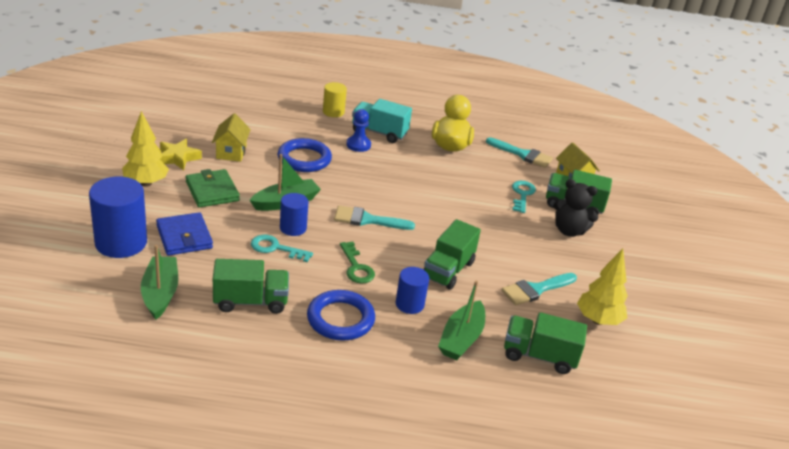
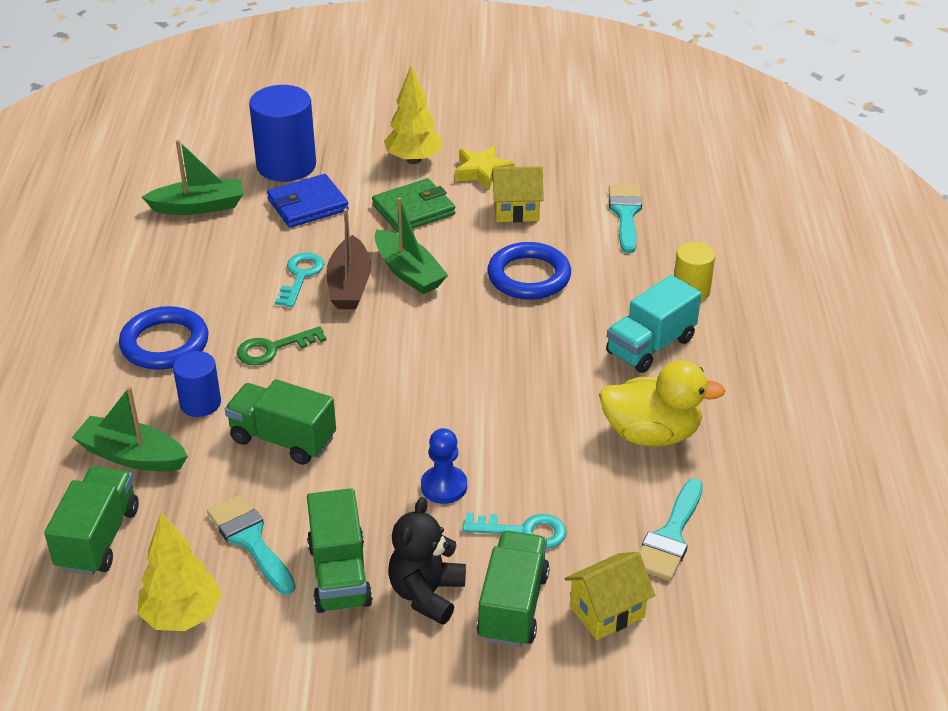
camera: 90 degrees right, 5 degrees up
green truck [213,259,289,314] -> green truck moved to [307,488,373,613]
blue cylinder [280,193,308,236] -> brown boat [326,208,371,309]
turquoise brush [334,205,415,230] -> turquoise brush moved to [609,185,642,253]
blue pawn [346,109,371,152] -> blue pawn moved to [421,428,467,504]
turquoise truck [352,99,412,143] -> turquoise truck turned 150 degrees counterclockwise [606,275,701,373]

